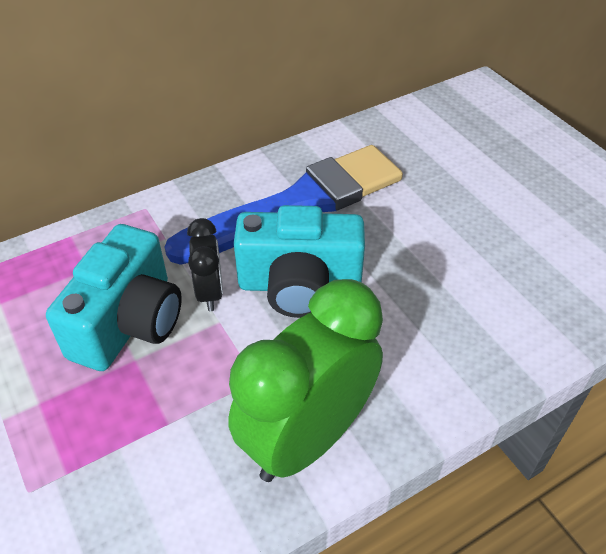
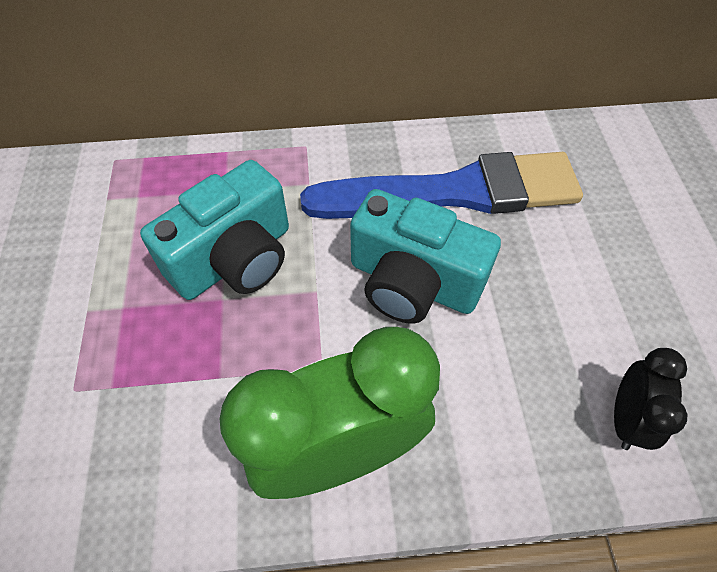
camera: 25 degrees right, 10 degrees up
black clock [187,218,223,311] -> black clock moved to [614,348,687,450]

